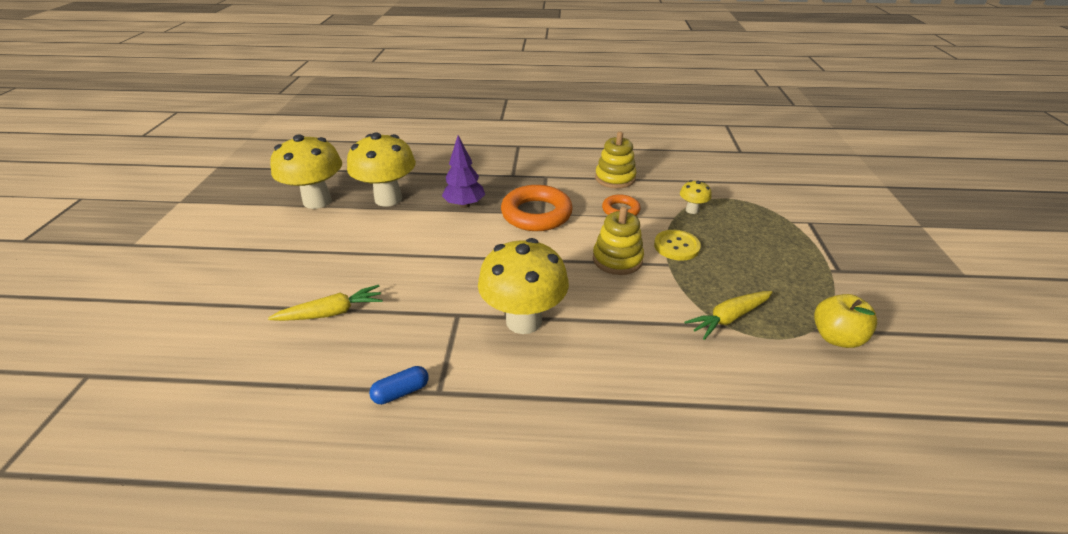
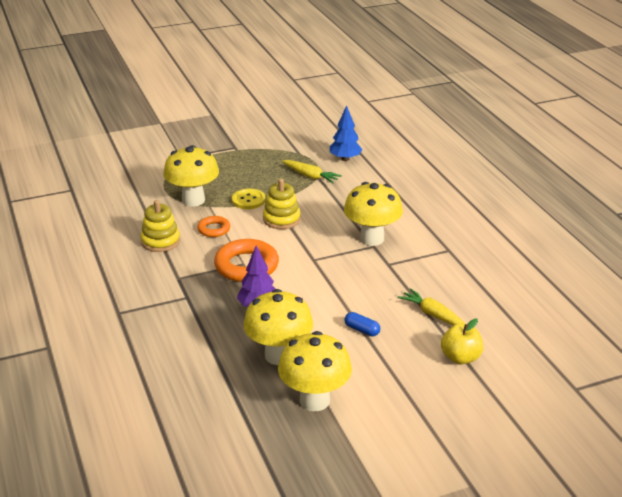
camera: 115 degrees left, 5 degrees down
blue capsule [369,366,429,404] -> blue capsule moved to [344,312,380,336]
yellow mushroom [680,180,712,214] -> yellow mushroom [164,145,219,207], size x2.17
yellow apple [814,294,877,348] -> yellow apple moved to [441,319,483,364]
none -> blue tree [330,105,363,161]

